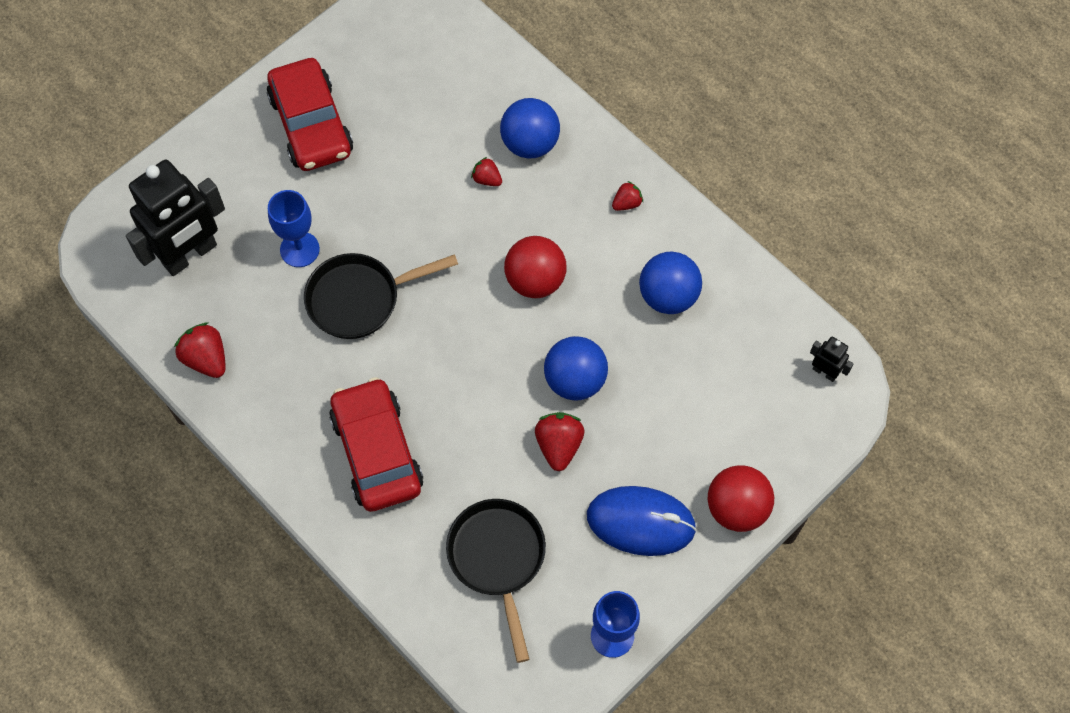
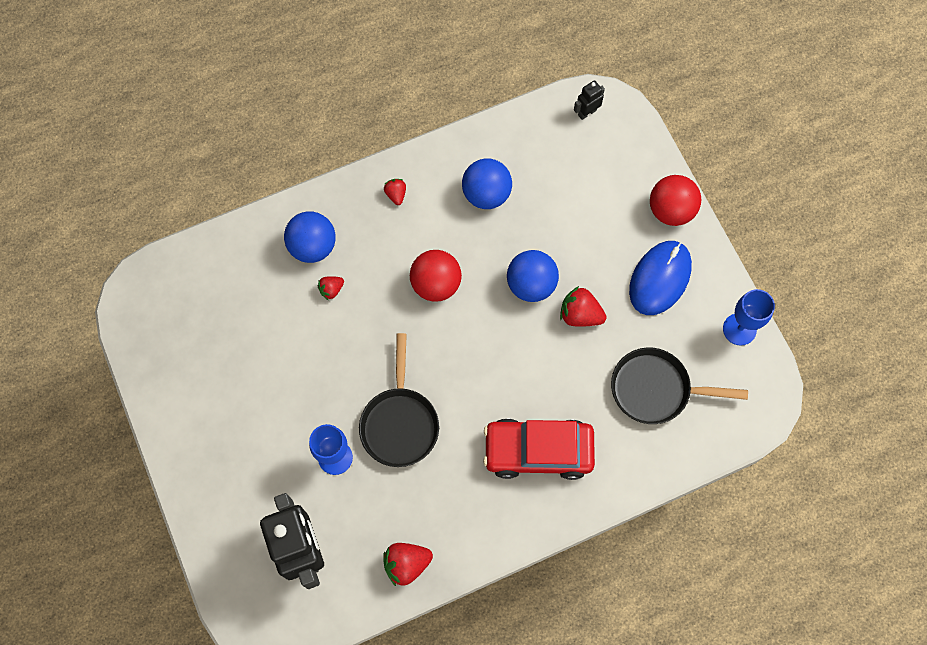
camera: 70 degrees left, 5 degrees up
red car [267,58,353,171] -> none

